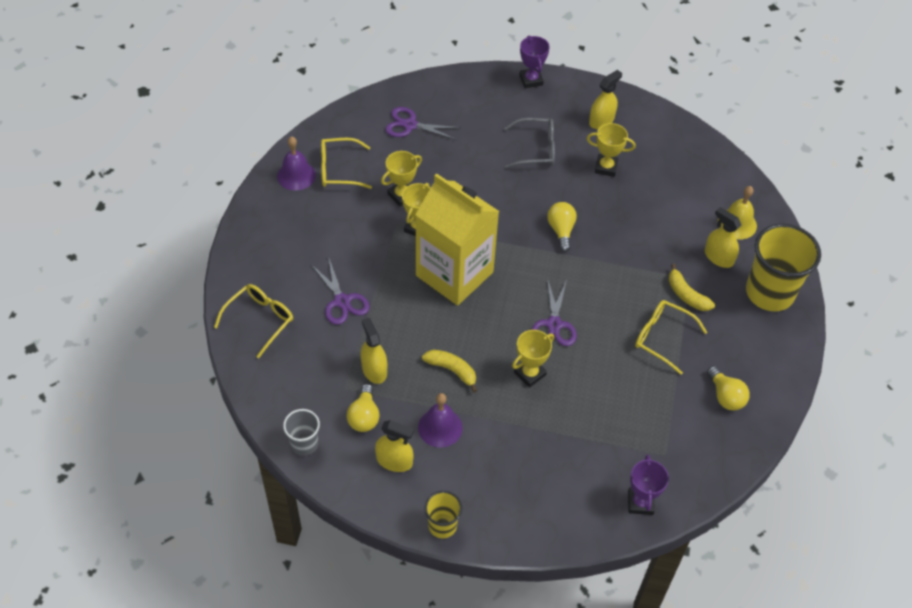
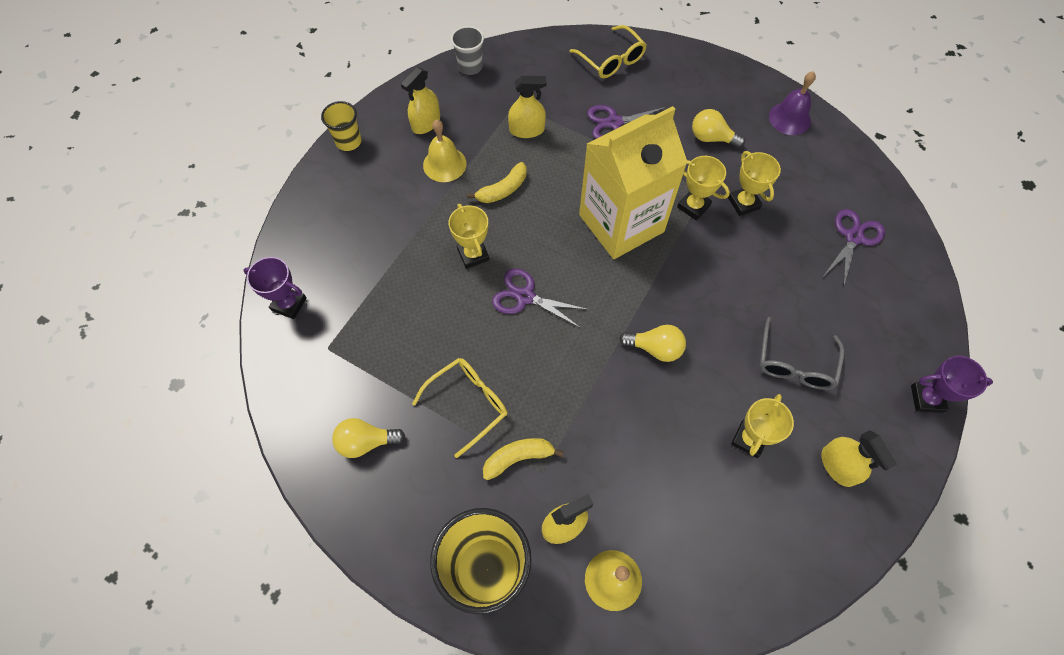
camera: 110 degrees right, 10 degrees up
yellow glasses [321,138,372,189] -> none
yellow light bulb [346,384,380,432] -> yellow light bulb moved to [692,109,745,148]
purple bell [418,393,463,448] -> yellow bell [423,119,467,182]

